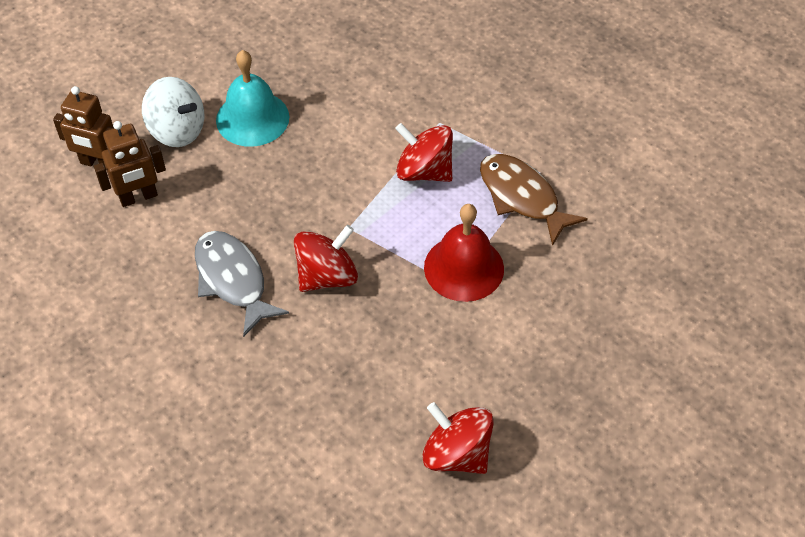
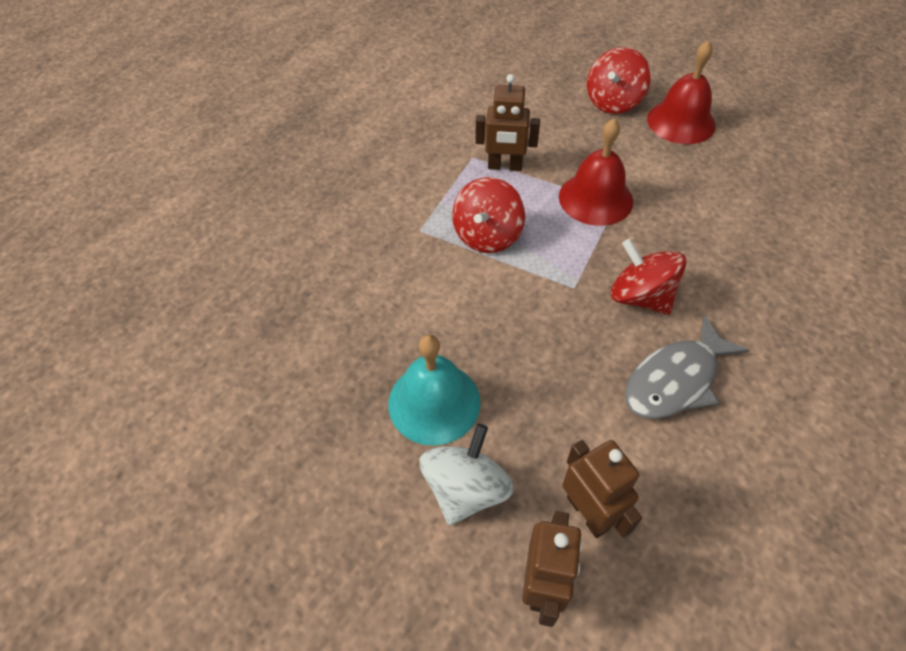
camera: 95 degrees left, 0 degrees up
red spinning top [422,402,494,474] -> red spinning top moved to [587,47,651,114]
brown fish [480,154,588,246] -> brown robot [475,74,540,171]
none -> red bell [647,40,716,144]

